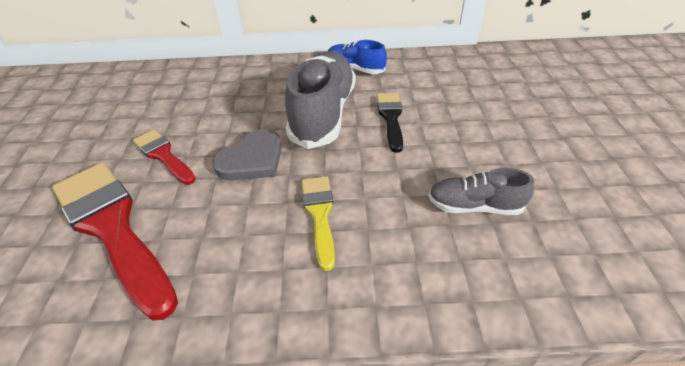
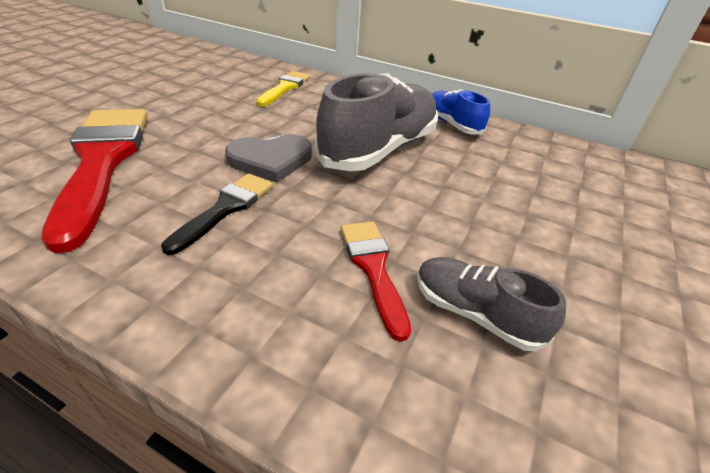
camera: 25 degrees right, 5 degrees down
red brush [133,129,196,185] -> red brush moved to [341,221,411,341]
yellow brush [301,176,335,271] -> yellow brush moved to [256,71,310,106]
black brush [377,93,403,153] -> black brush moved to [161,173,273,255]

